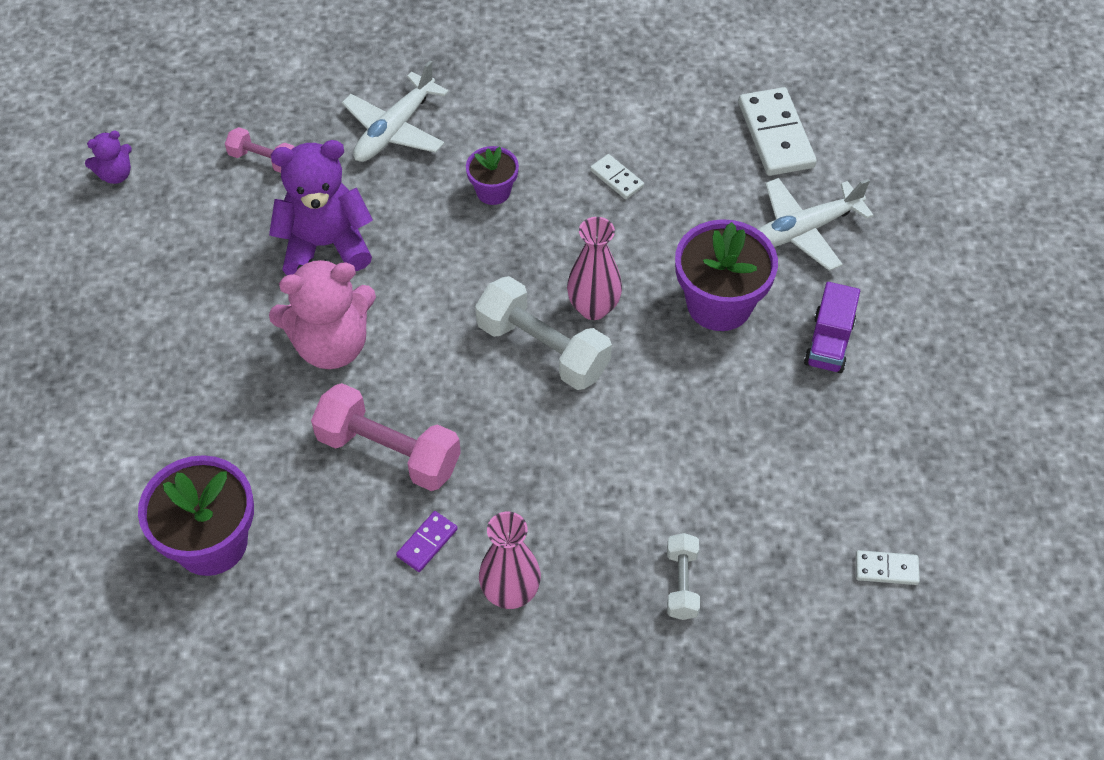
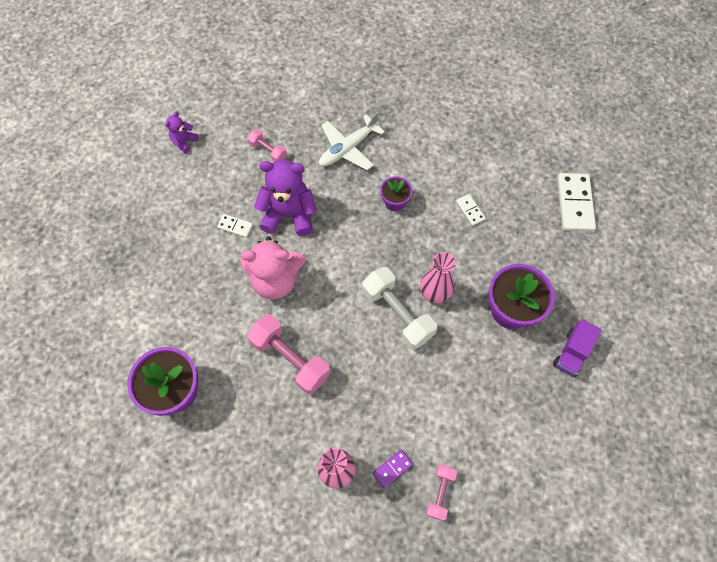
camera: 15 degrees right, 10 degrees up
purple teddy bear [85,130,132,184] -> purple teddy bear turned 135 degrees clockwise [165,111,198,153]
purple domino [396,511,458,572] -> purple domino moved to [373,450,413,488]
white dumbbell [667,533,700,620] -> pink dumbbell [426,465,457,521]
white plane [758,178,874,271] -> none
white domino [856,550,920,585] -> white domino moved to [217,214,253,238]

